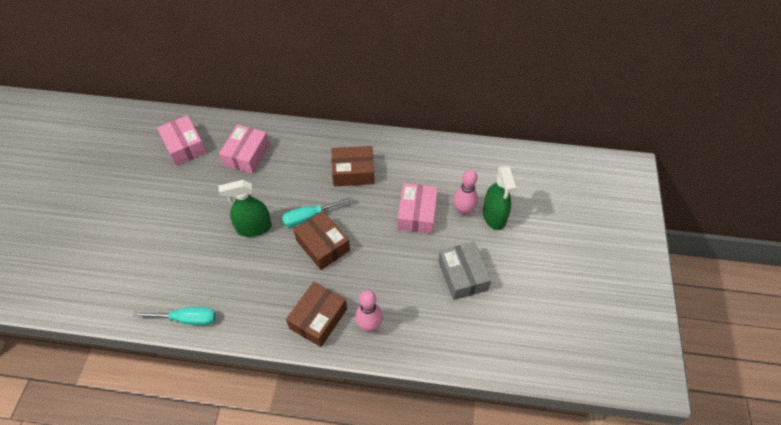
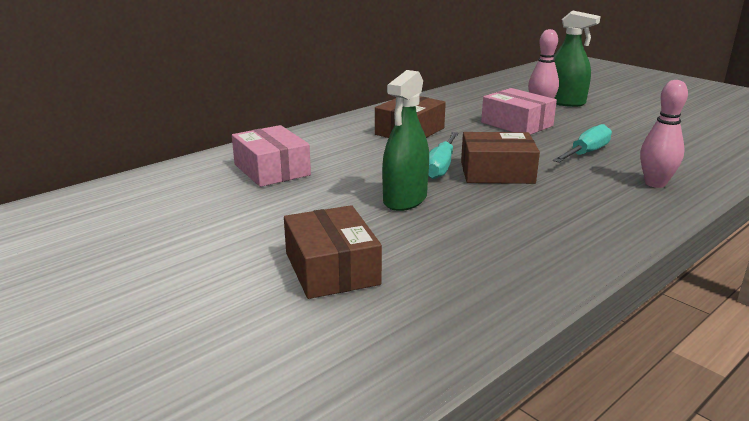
camera: 50 degrees left, 30 degrees down
turquoise screwdriver [133,307,216,325] -> turquoise screwdriver moved to [553,124,612,163]
pink box [157,115,207,166] -> none
brown box [286,282,347,347] -> brown box moved to [284,205,382,299]
grey box [438,242,491,300] -> none

